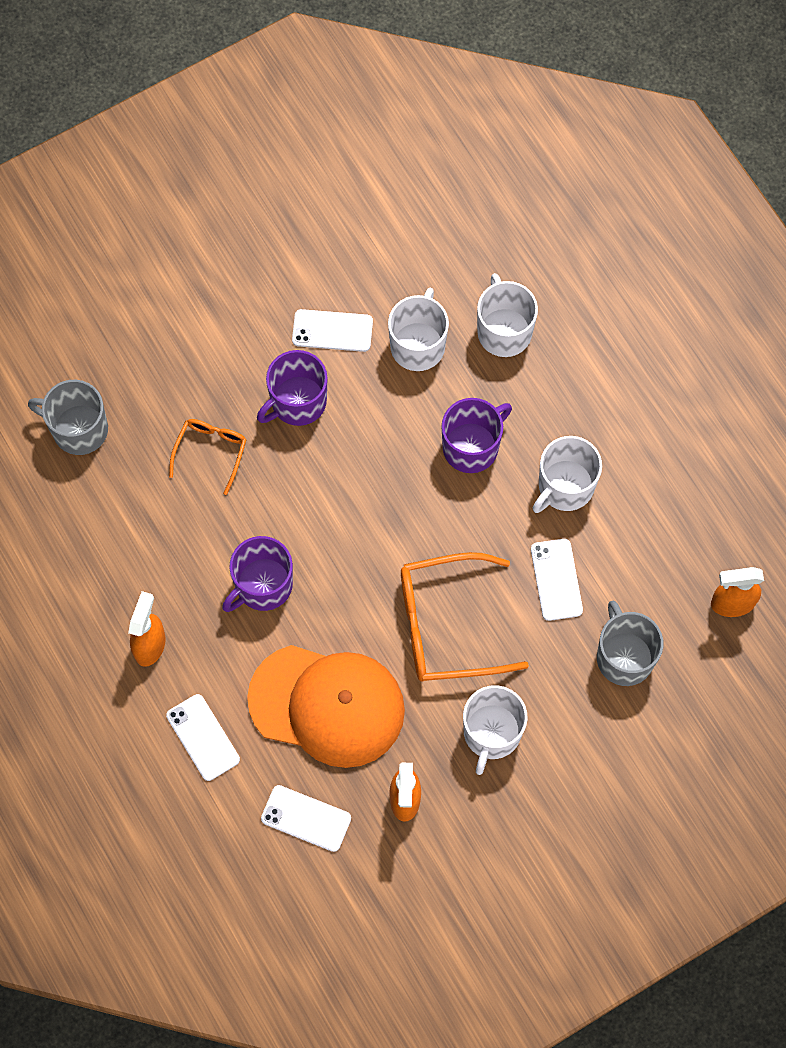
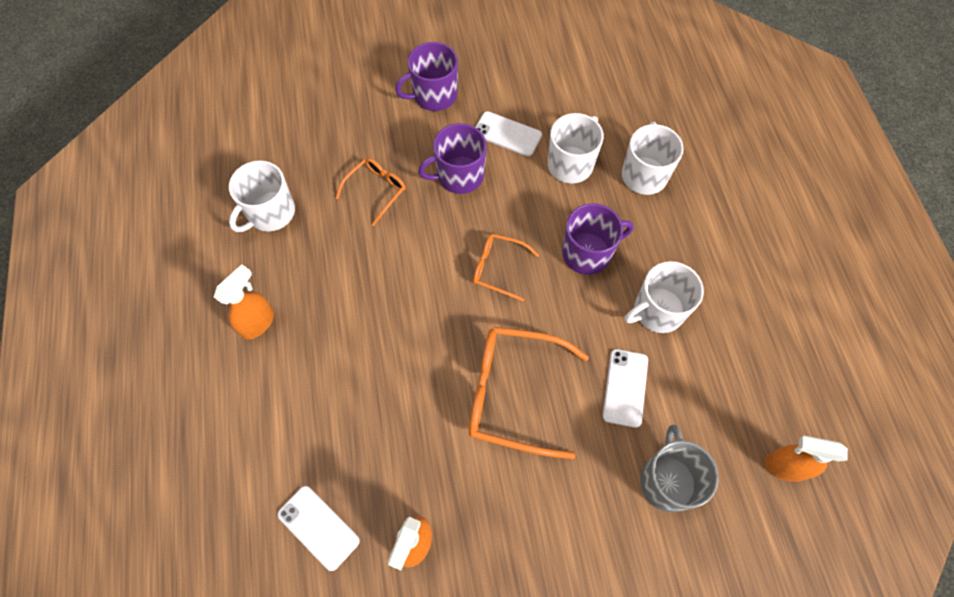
camera: 20 degrees right, 5 degrees down
grey mug [28,380,108,455] -> none
white phone [166,694,240,781] -> none
purple mug [222,536,293,612] -> purple mug moved to [395,42,458,111]
orange cap [247,645,405,768] -> none
white mug [463,685,528,775] -> white mug moved to [229,160,295,232]
none -> orange glasses [473,234,539,301]

